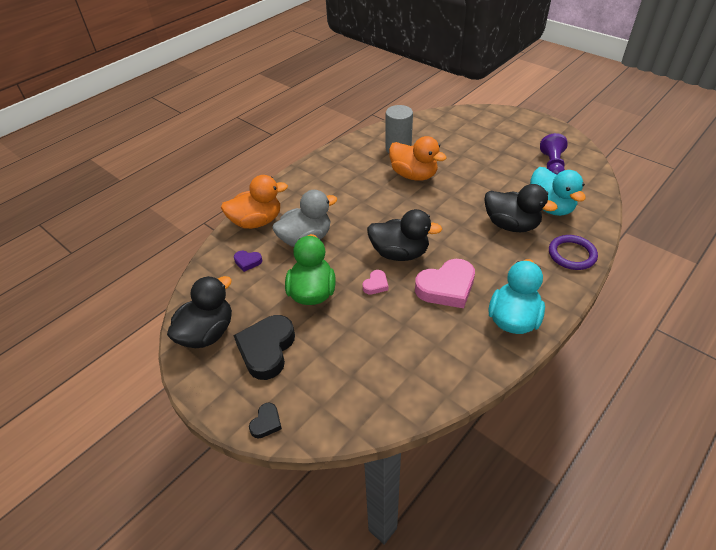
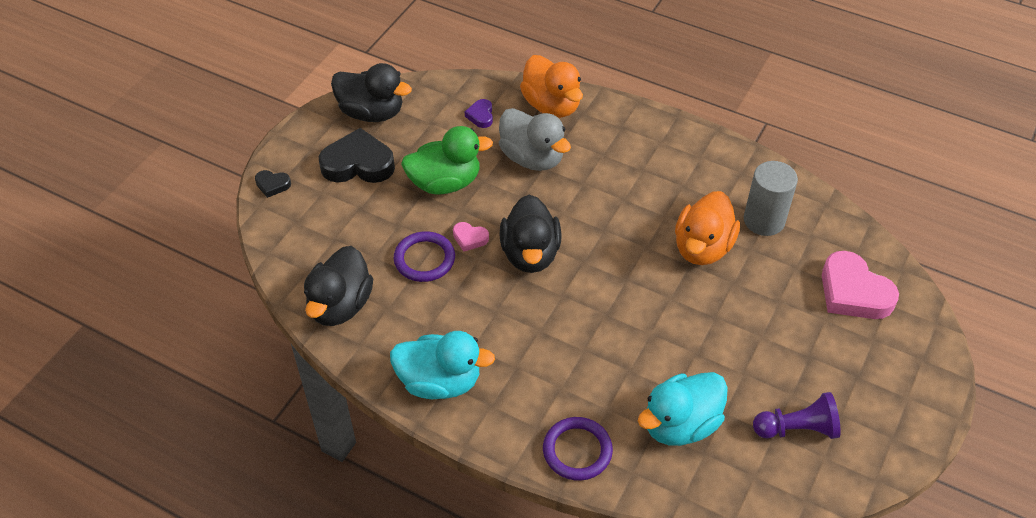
camera: 75 degrees right, 5 degrees up
pink heart [415,259,475,308] -> pink heart moved to [822,251,899,319]
black duck [484,184,558,232] -> black duck moved to [304,246,373,326]
none -> purple ring [394,231,455,282]

